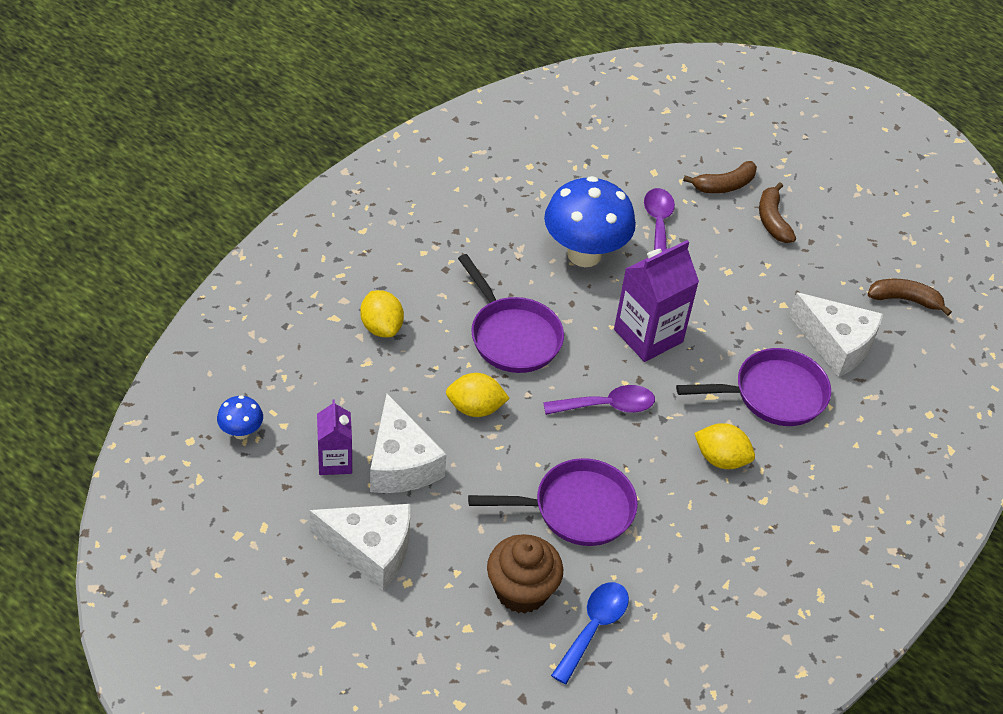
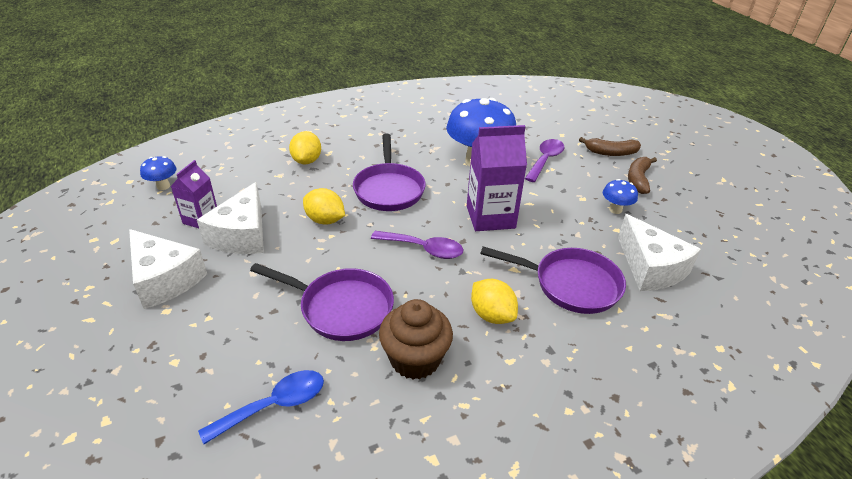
camera: 30 degrees right, 10 degrees down
brown cupcake [487,534,563,613] -> brown cupcake moved to [379,299,453,380]
brown banana [868,279,952,316] -> none
none -> blue mushroom [603,179,638,214]

